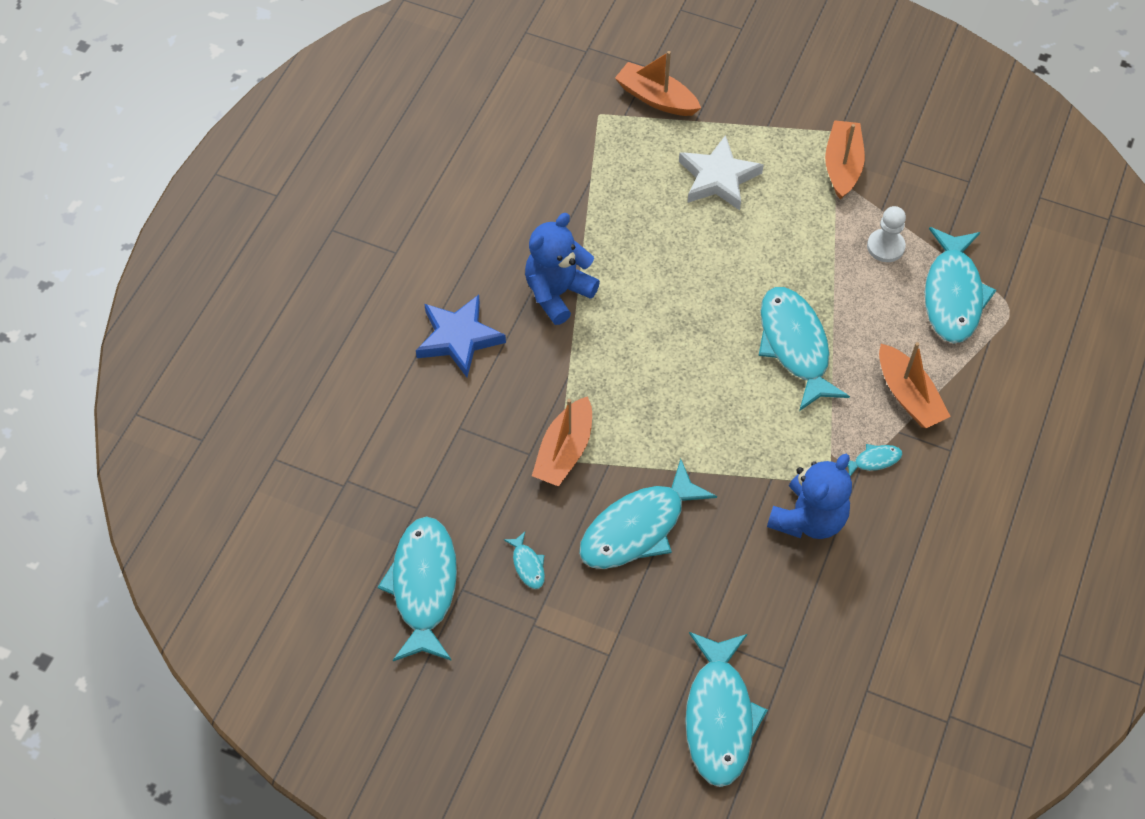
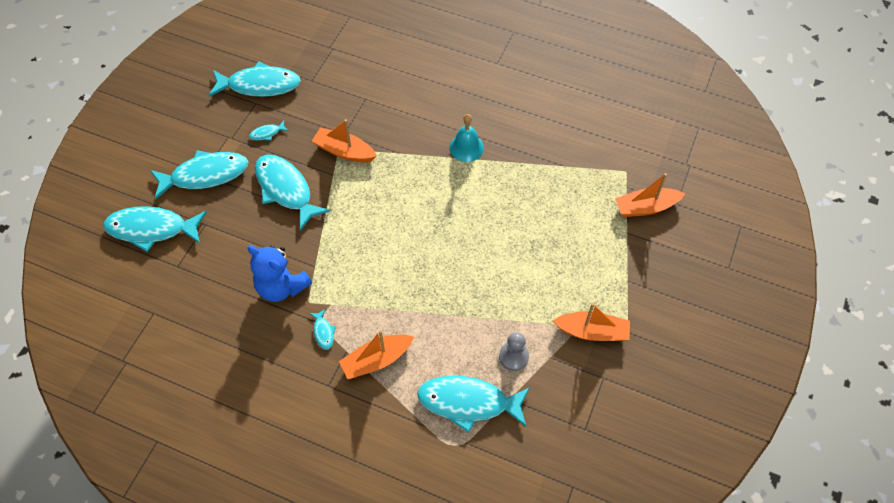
camera: 90 degrees right, 0 degrees up
blue star [416,295,506,377] -> none
blue teddy bear [525,213,600,325] -> turquoise bell [449,114,484,162]
orange boat [615,51,701,116] -> orange boat turned 135 degrees counterclockwise [615,173,685,217]
white star [679,135,764,210] -> none
turquoise fish [758,287,850,411] -> turquoise fish moved to [150,150,248,200]
white pawn [867,206,906,262] -> grey pawn [499,332,529,371]

